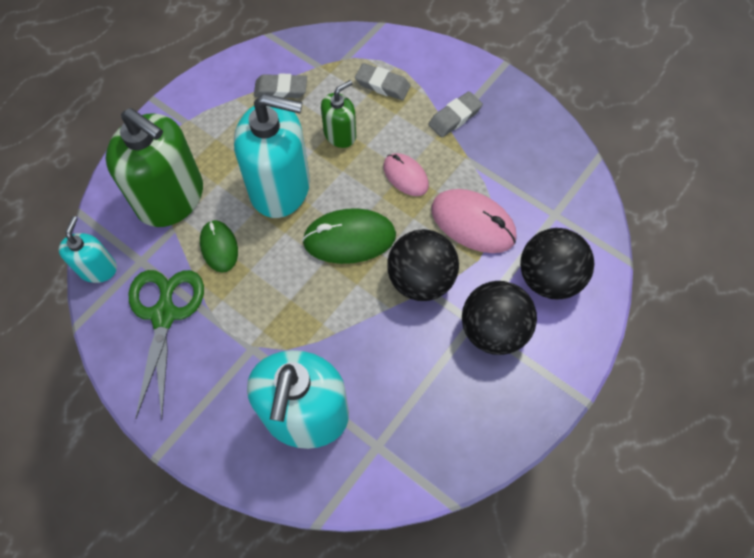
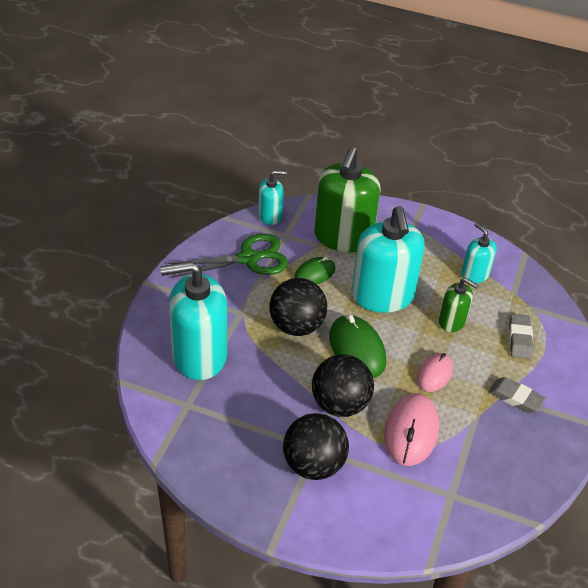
camera: 70 degrees right, 20 degrees down
grey eraser [254,74,307,98] -> turquoise soap dispenser [461,223,497,283]
black ball [520,228,594,299] -> black ball moved to [269,278,327,336]

